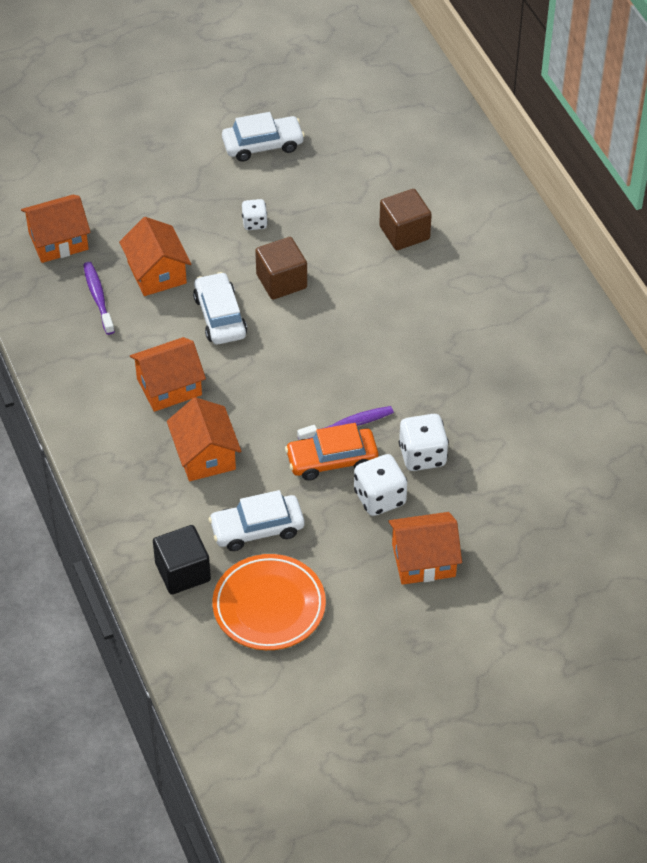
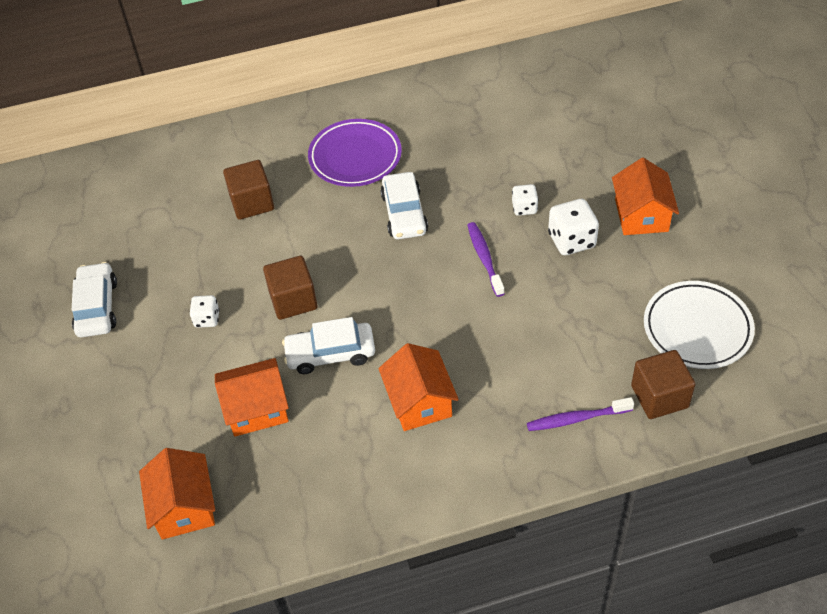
camera: 80 degrees left, 0 degrees up
purple toothbrush [83,262,115,335] -> purple toothbrush moved to [527,397,634,431]
black cube [153,525,211,595] -> brown cube [631,350,696,419]
orange house [167,397,241,481] -> none
white car [209,490,304,551] -> white car moved to [380,172,428,239]
orange plate [213,554,326,650] -> white plate [644,281,755,369]
orange car [285,423,378,481] -> none
white dice [399,414,449,471] -> white dice [512,184,538,216], size x0.60
none -> purple plate [308,119,402,187]

